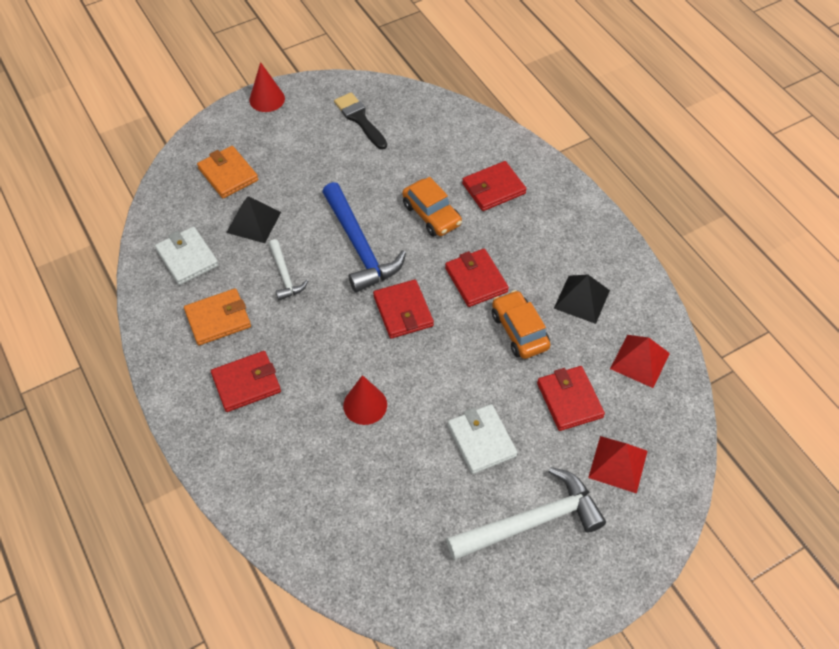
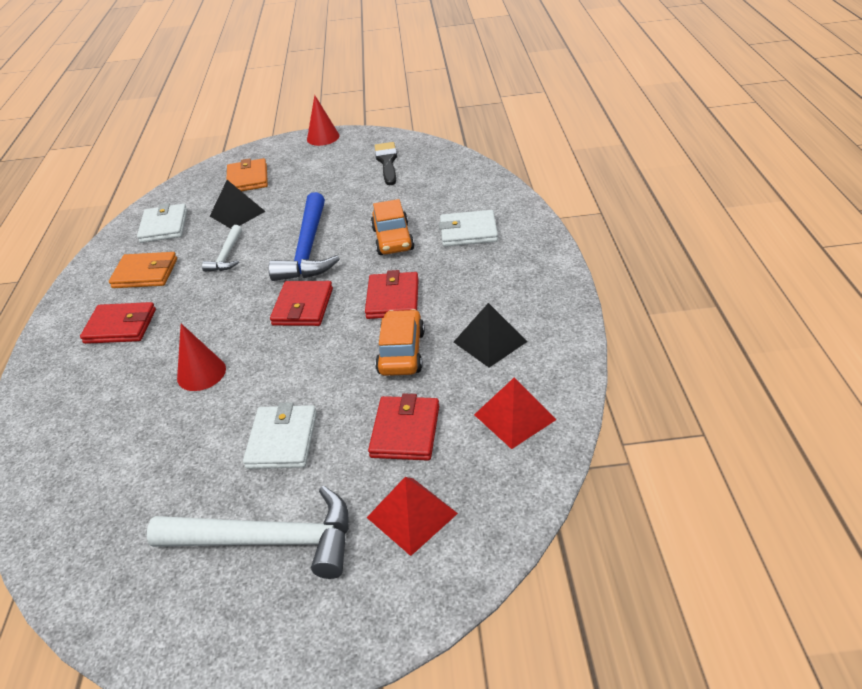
camera: 30 degrees right, 15 degrees down
red wallet [462,161,527,211] -> white wallet [439,210,498,247]

